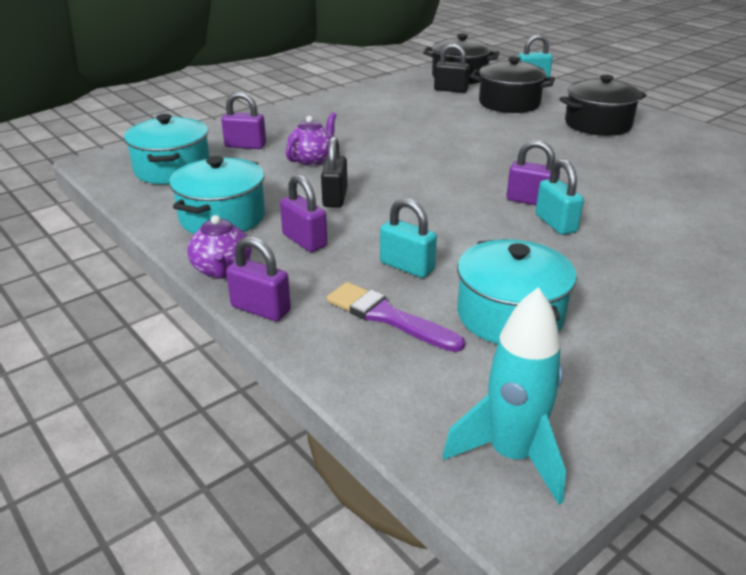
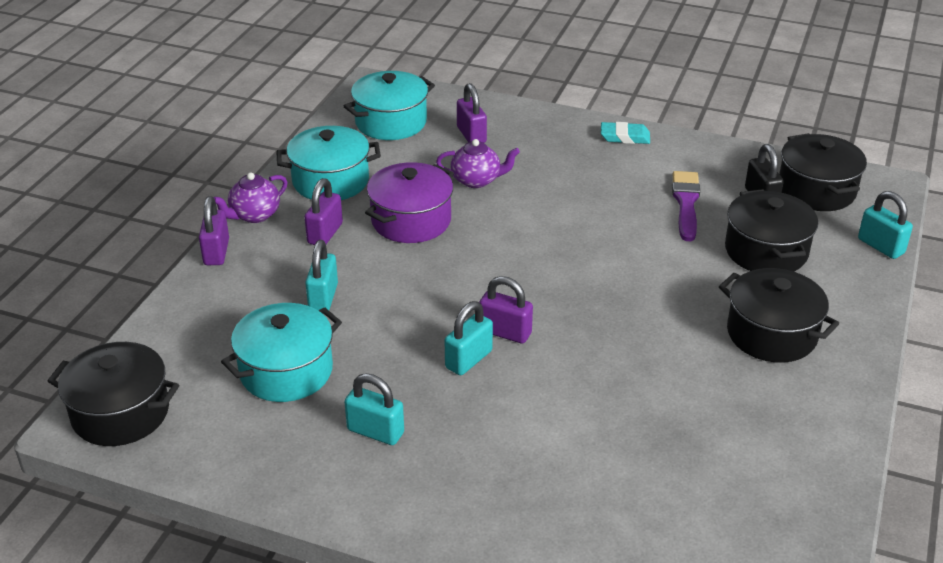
camera: 60 degrees right, 5 degrees up
black padlock [321,136,347,208] -> purple pot [365,162,454,243]
purple brush [327,282,465,352] -> purple brush moved to [672,171,700,241]
turquoise rocket [442,287,566,504] -> black pot [48,342,179,446]
purple padlock [507,140,560,205] -> purple padlock turned 60 degrees counterclockwise [479,276,533,343]
none -> turquoise padlock [345,373,404,445]
none -> turquoise eraser [601,122,650,144]

